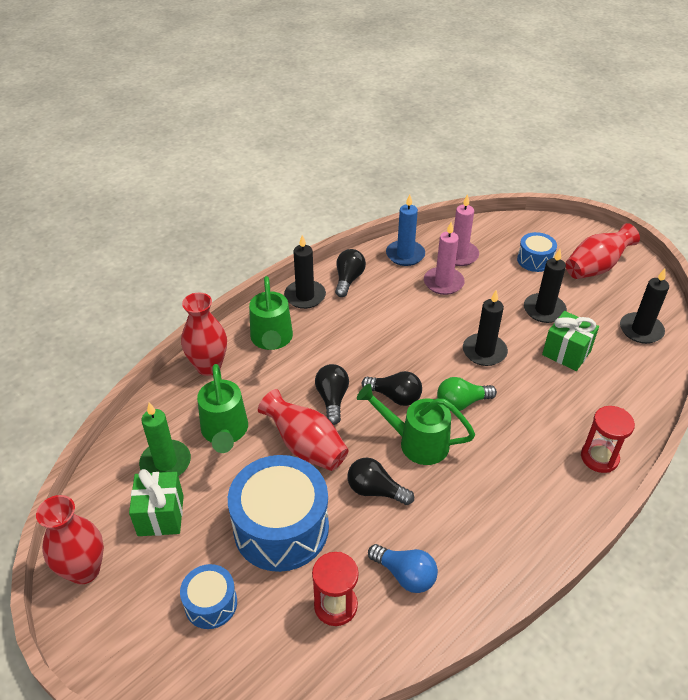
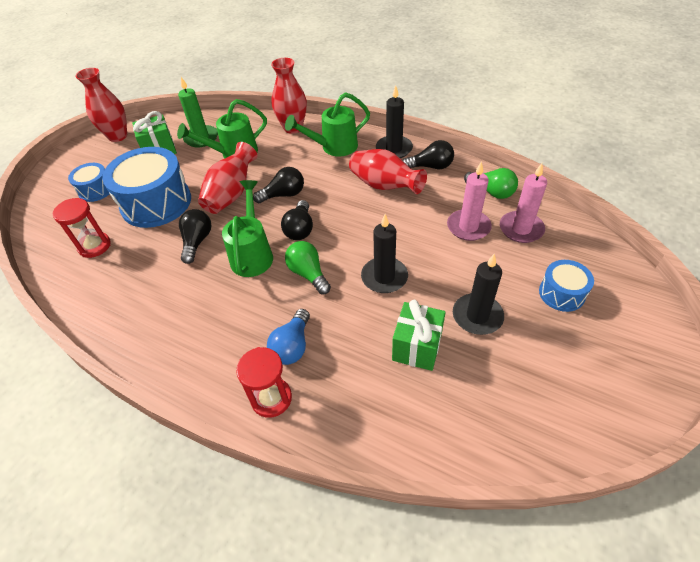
camera: 75 degrees right, 5 degrees up
blue light bulb [368,544,438,593] -> blue light bulb moved to [267,309,310,365]
blue candle [386,194,425,266] -> green light bulb [464,168,518,199]
red vase [566,223,640,279] -> red vase moved to [349,149,427,194]
black candle [620,269,669,344] -> none

